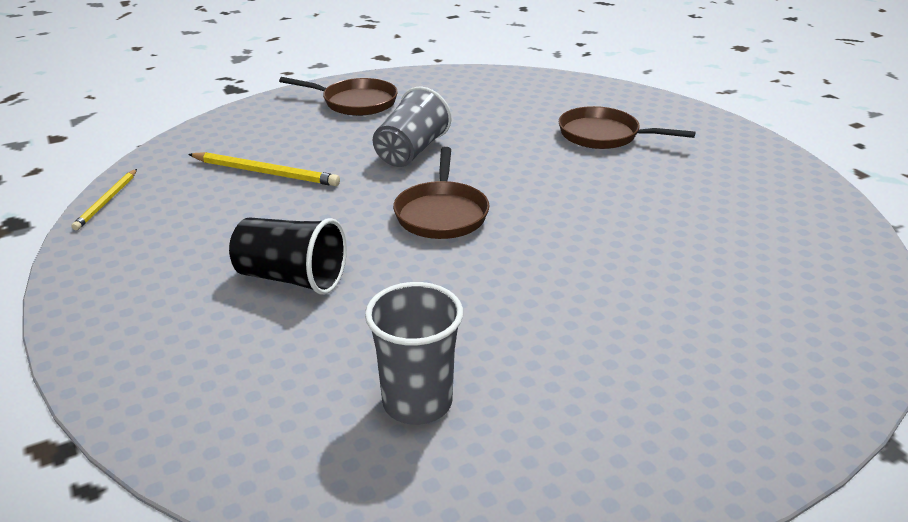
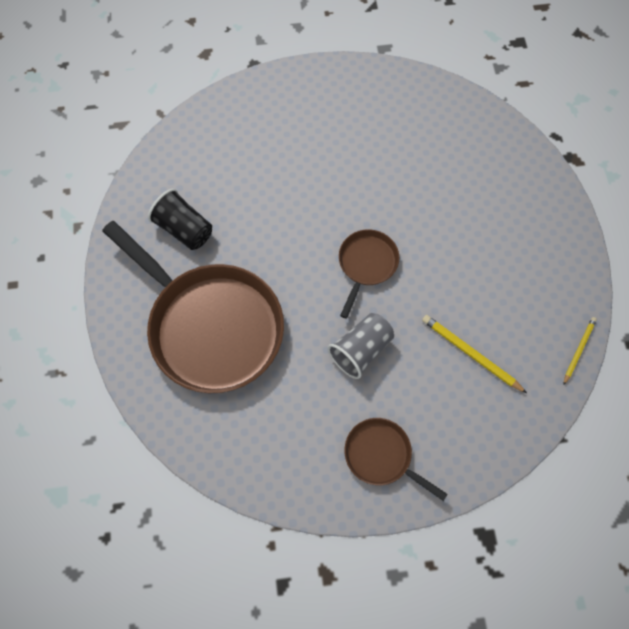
camera: 160 degrees left, 35 degrees up
black cup [229,218,347,295] -> black cup moved to [148,189,212,250]
grey cup [365,282,463,425] -> none
brown pan [559,106,695,149] -> brown pan [102,221,284,393], size x2.13

